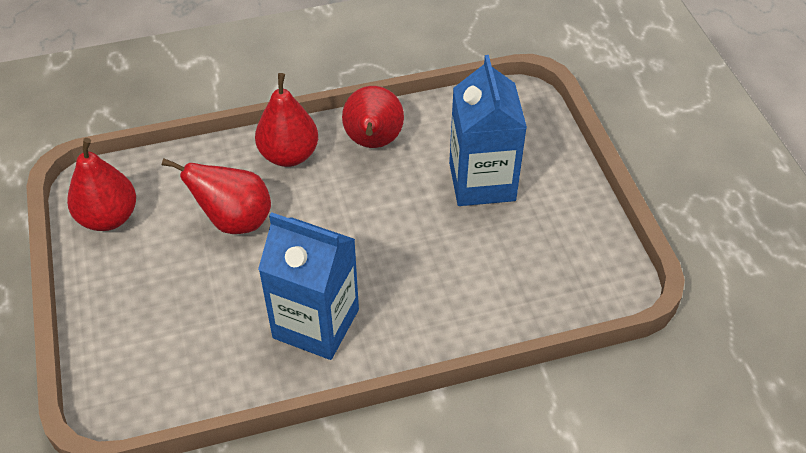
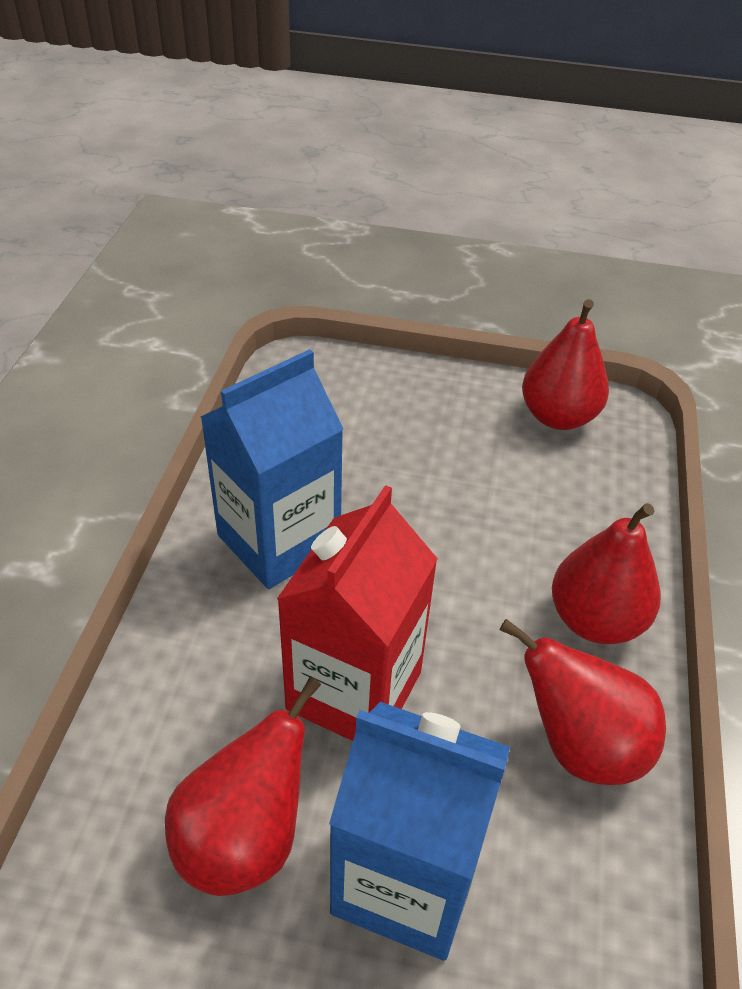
camera: 115 degrees right, 5 degrees down
red pear [162,158,271,234] -> red pear moved to [165,677,321,896]
none -> red carton [277,485,438,741]

